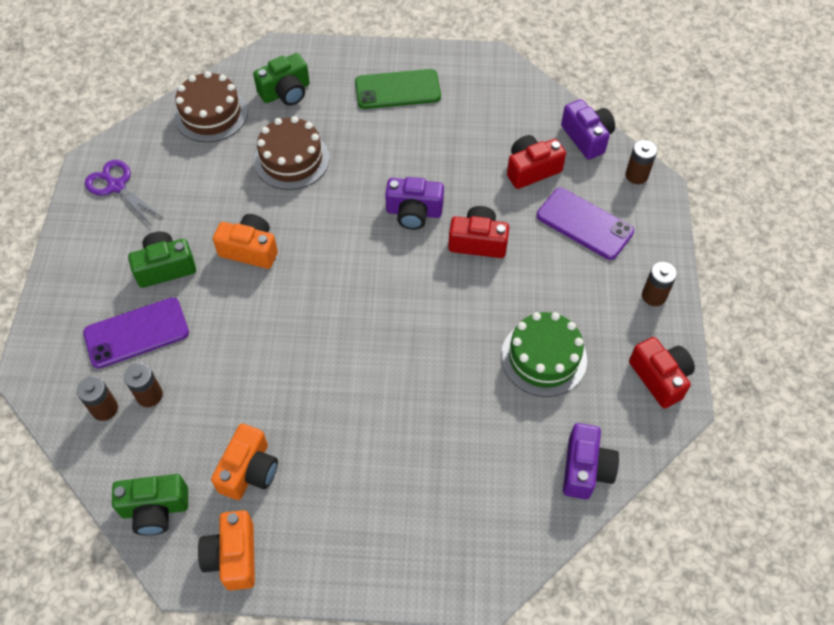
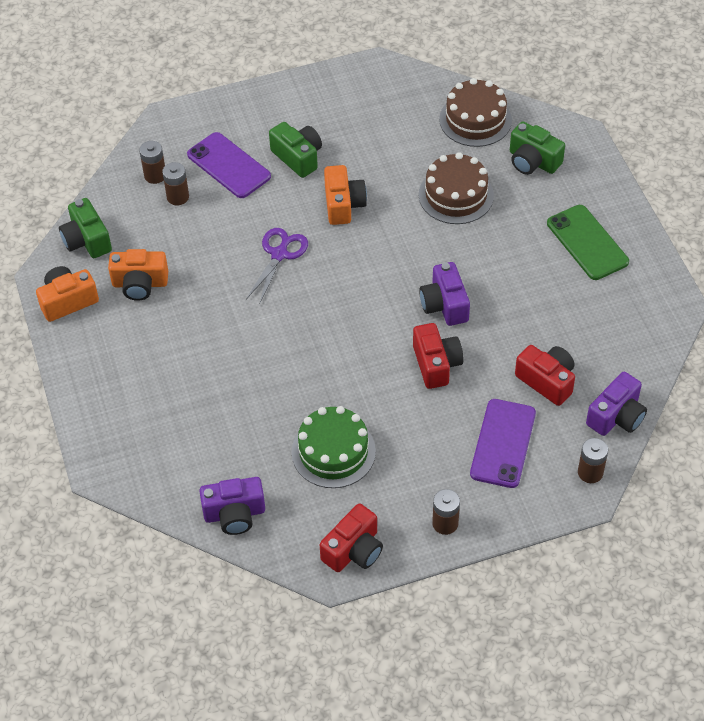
camera: 70 degrees right, 5 degrees down
purple scissors [85,160,163,225] -> purple scissors moved to [246,228,308,305]

